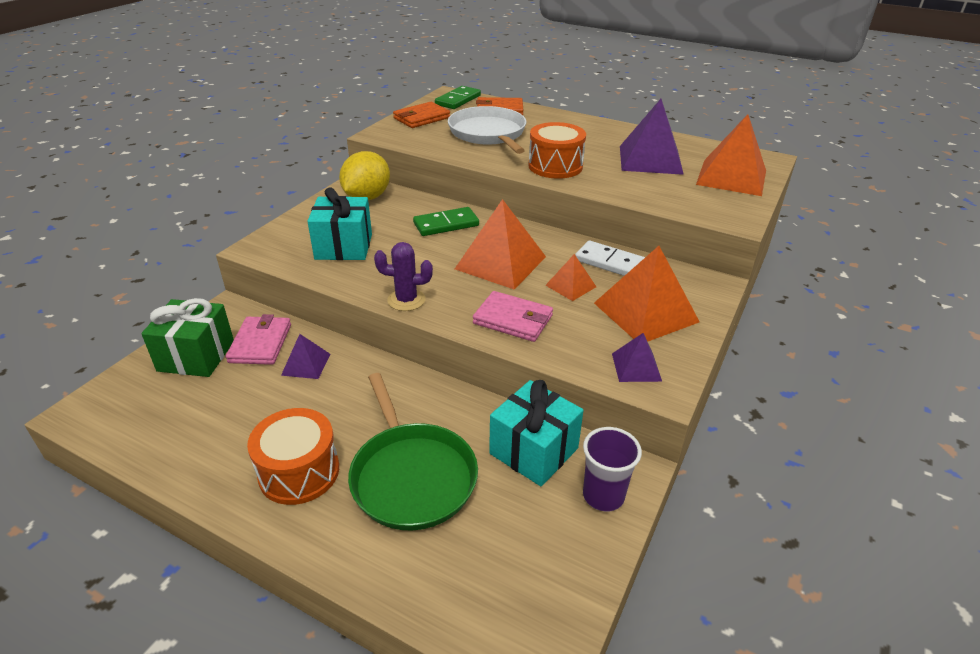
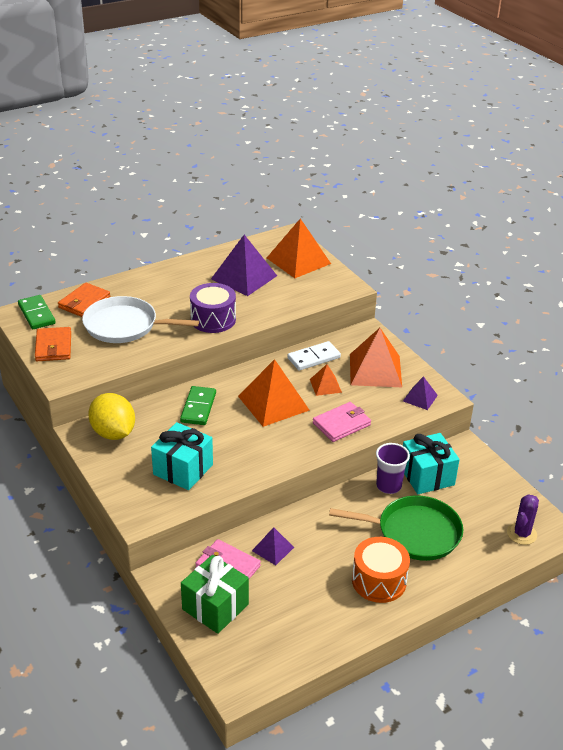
camera: 60 degrees left, 0 degrees up
purple cactus [374,242,433,311] -> purple cactus moved to [507,494,539,545]
orange drum [528,122,586,179] -> purple drum [190,283,236,333]
purple cup [583,427,642,512] -> purple cup moved to [376,443,410,494]

